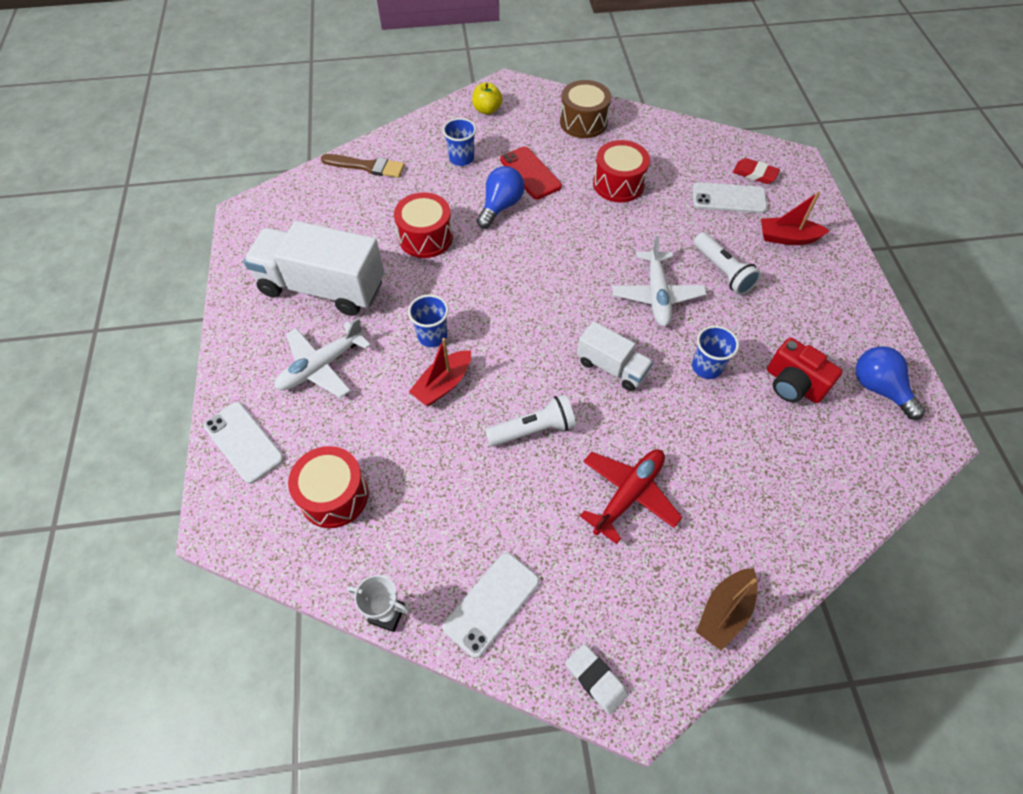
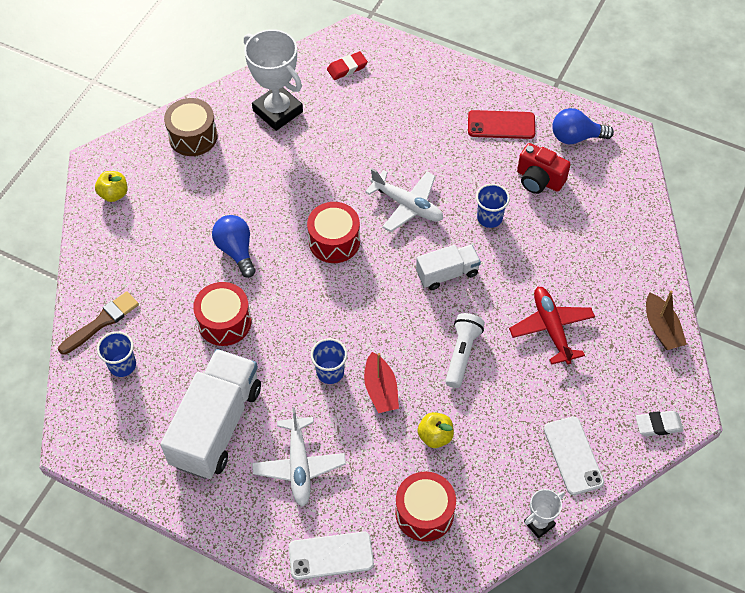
camera: 55 degrees left, 0 degrees up
white truck [244,221,384,316] -> white truck turned 150 degrees clockwise [160,349,261,479]
blue cup [443,118,476,166] -> blue cup moved to [97,331,136,377]
red phone [500,146,562,199] -> red phone moved to [468,110,535,139]
red drum [593,140,650,202] -> red drum moved to [307,202,360,263]
white phone [692,182,767,213] -> none
white flashlight [694,232,761,295] -> none
red boat [761,192,829,245] -> none
red camera [767,337,843,403] -> red camera turned 45 degrees clockwise [517,143,571,194]
none -> white trophy [244,29,303,131]
none -> yellow apple [417,412,454,448]

